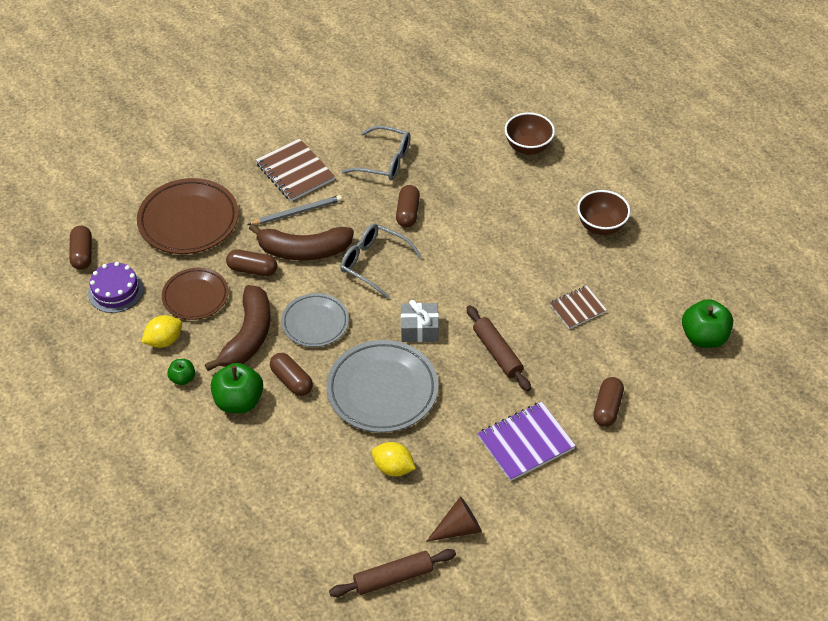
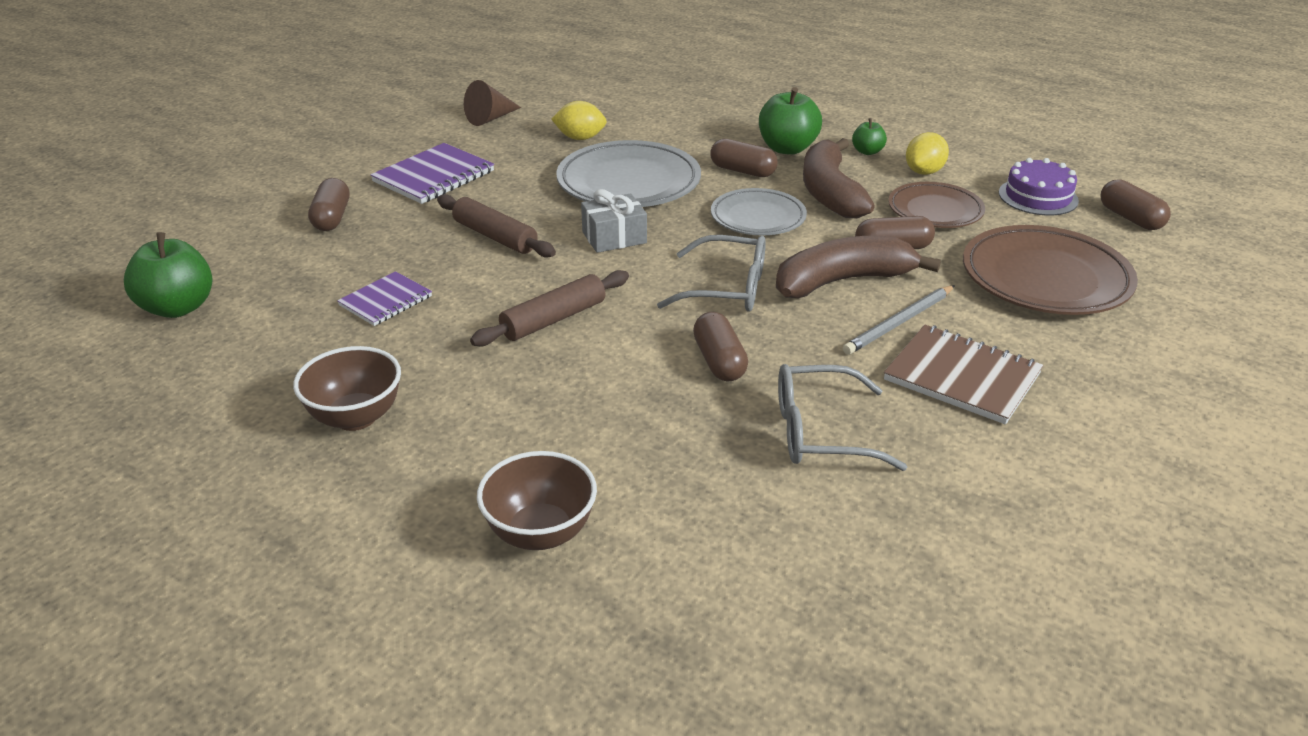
camera: 160 degrees right, 15 degrees down
brown rolling pin [329,549,456,597] -> brown rolling pin moved to [470,270,629,346]
brown notebook [550,286,607,329] -> purple notebook [337,271,432,326]

